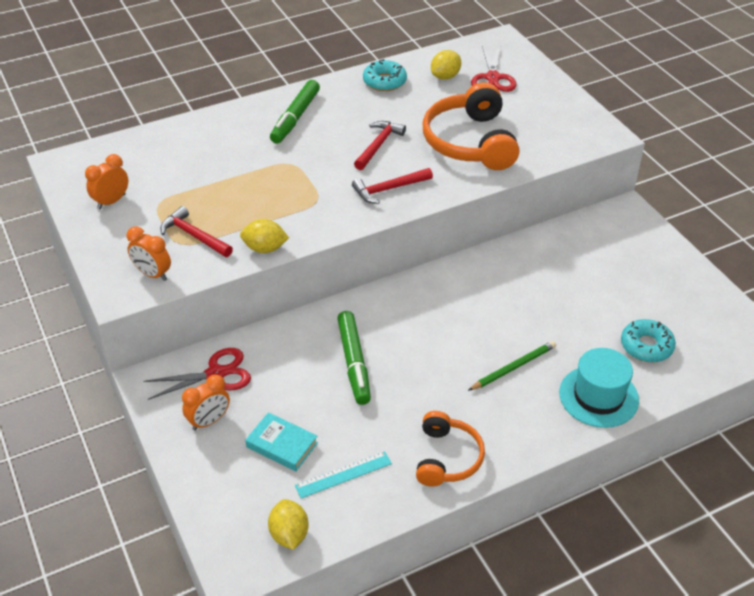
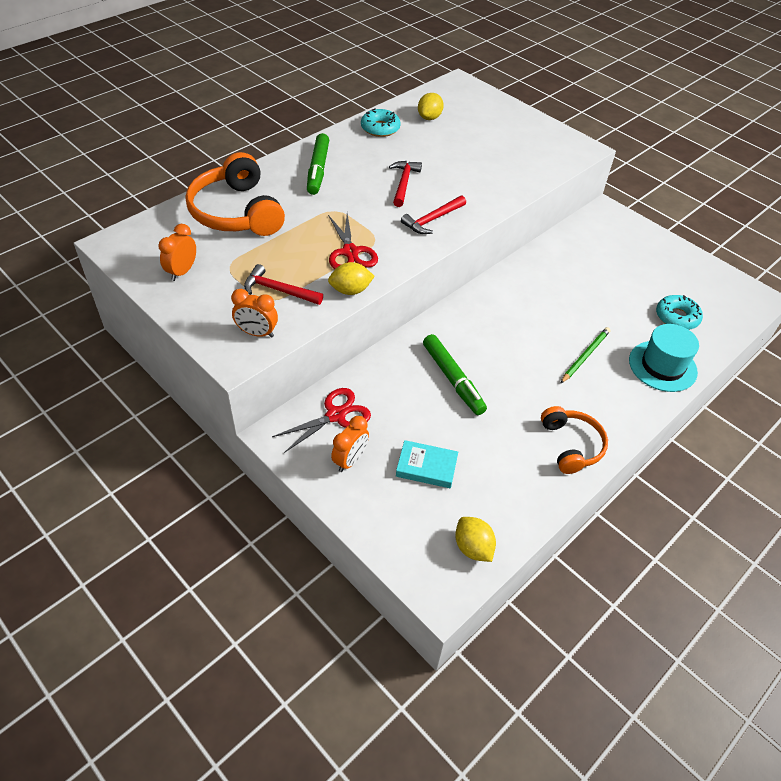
camera: 20 degrees left, 5 degrees up
turquoise ruler [295,451,392,498] -> none
orange headphones [423,82,519,170] -> orange headphones moved to [186,152,285,236]
red scissors [471,46,516,92] -> red scissors moved to [328,214,378,269]

